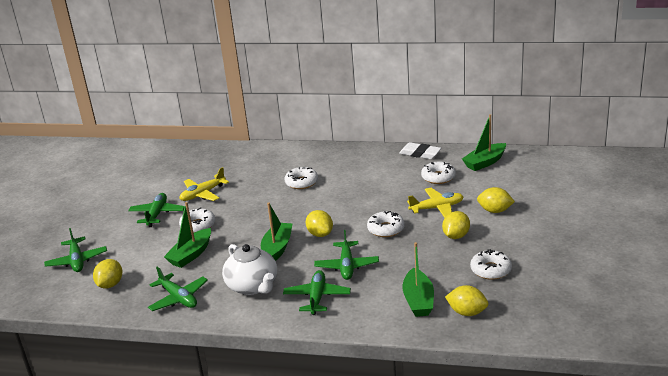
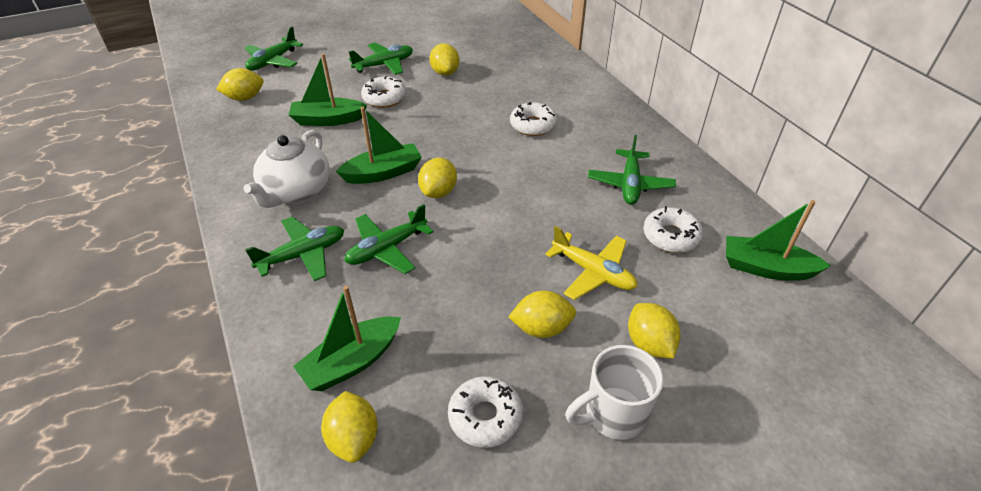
camera: 50 degrees right, 15 degrees up
green plane [148,266,208,311] -> green plane moved to [588,135,676,205]
yellow plane [180,167,229,201] -> yellow lemon [429,44,459,76]
white donut [367,211,404,237] -> none
white eraser [399,142,441,159] -> none
none -> white mug [565,345,664,440]

